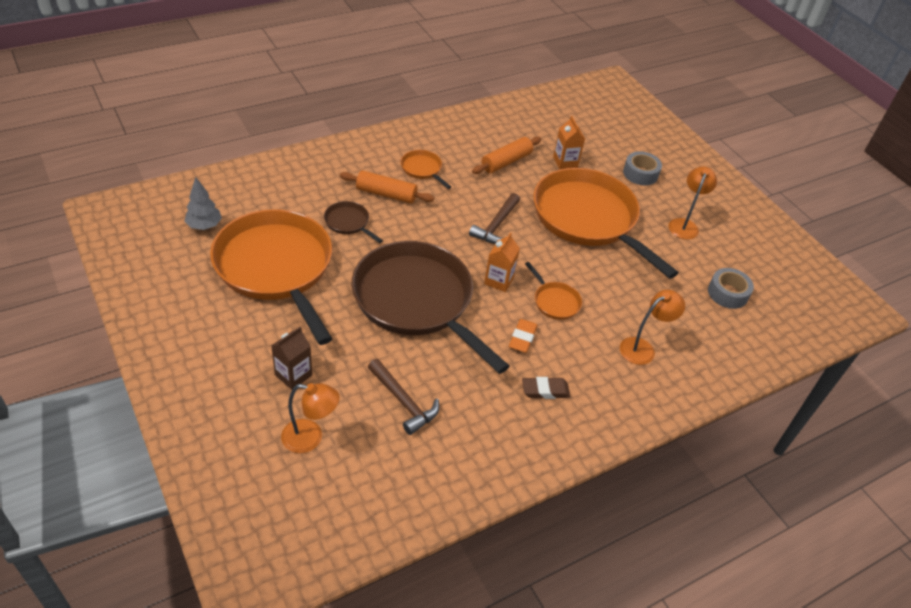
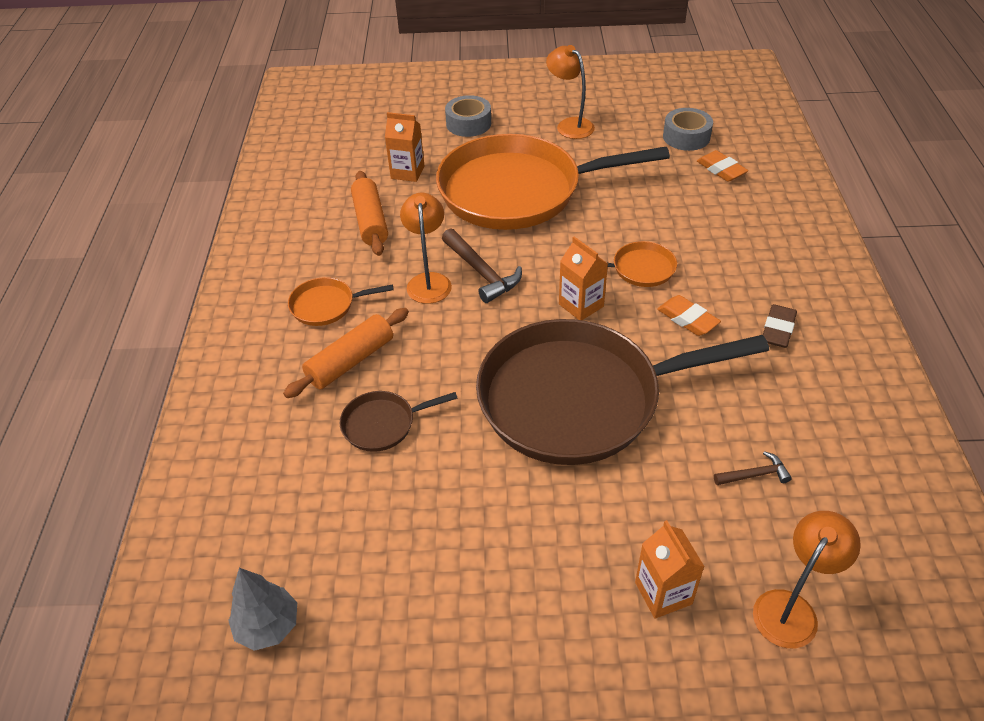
camera: 55 degrees left, 0 degrees up
orange pan [210,209,332,345] -> none
brown carton [271,327,312,390] -> orange carton [635,520,705,619]
brown hammer [368,359,439,435] -> brown hammer [714,451,792,485], size x0.56
orange lamp [620,290,685,365] -> orange lamp moved to [400,193,452,304]
none -> orange eraser [697,150,748,182]

